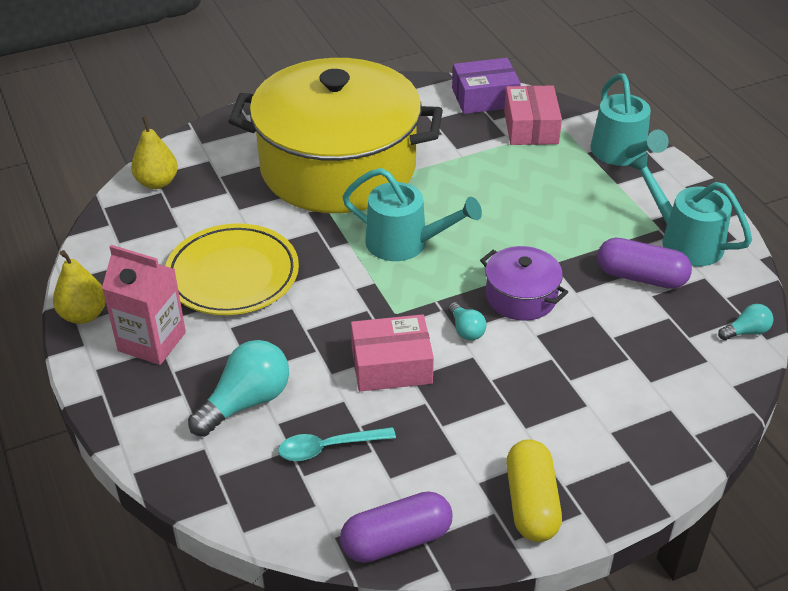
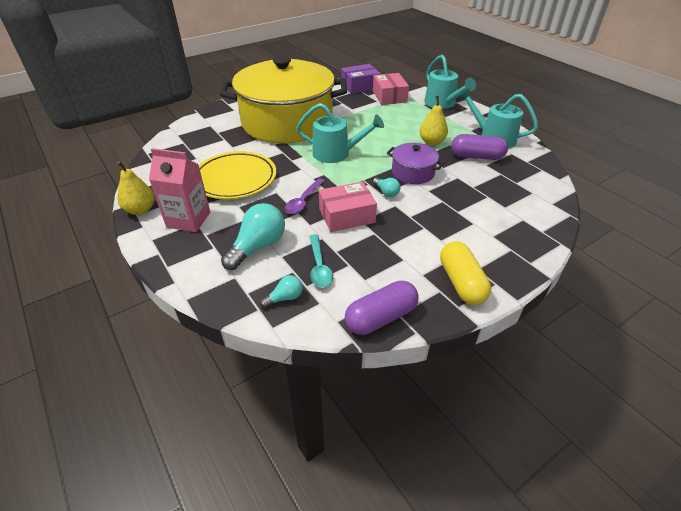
camera: 10 degrees left, 0 degrees up
yellow pear [131,116,178,189] -> yellow pear moved to [420,96,448,145]
turquoise spoon [278,427,396,461] -> turquoise spoon turned 75 degrees counterclockwise [309,234,333,288]
turquoise light bulb [718,304,773,340] -> turquoise light bulb moved to [260,275,303,308]
none -> purple spoon [285,178,325,214]

